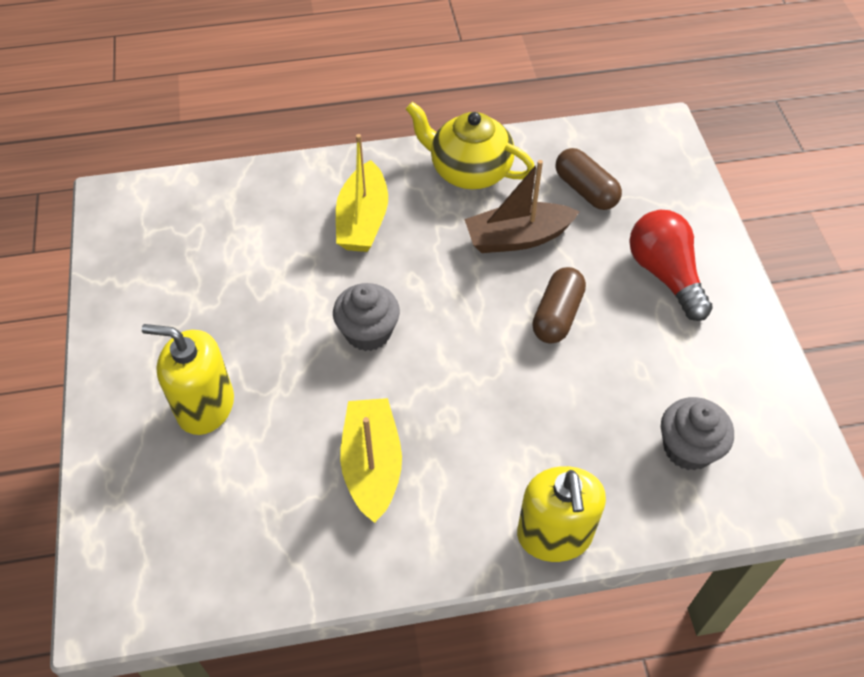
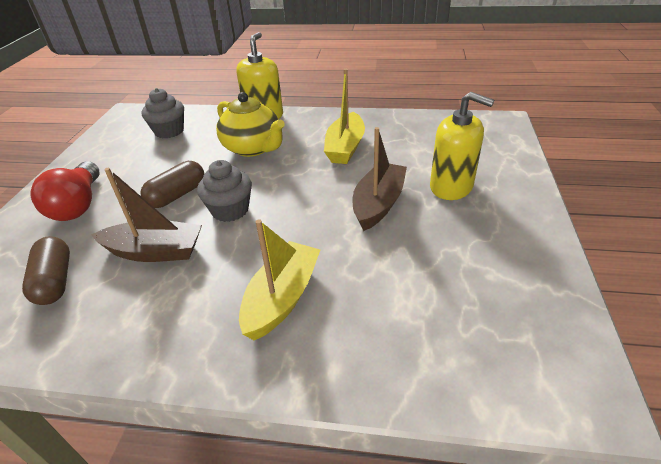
camera: 160 degrees left, 15 degrees down
grey cupcake [333,283,400,351] -> grey cupcake moved to [197,160,252,222]
yellow teapot [406,102,534,189] -> yellow teapot moved to [216,92,285,157]
none -> brown boat [353,127,407,231]

